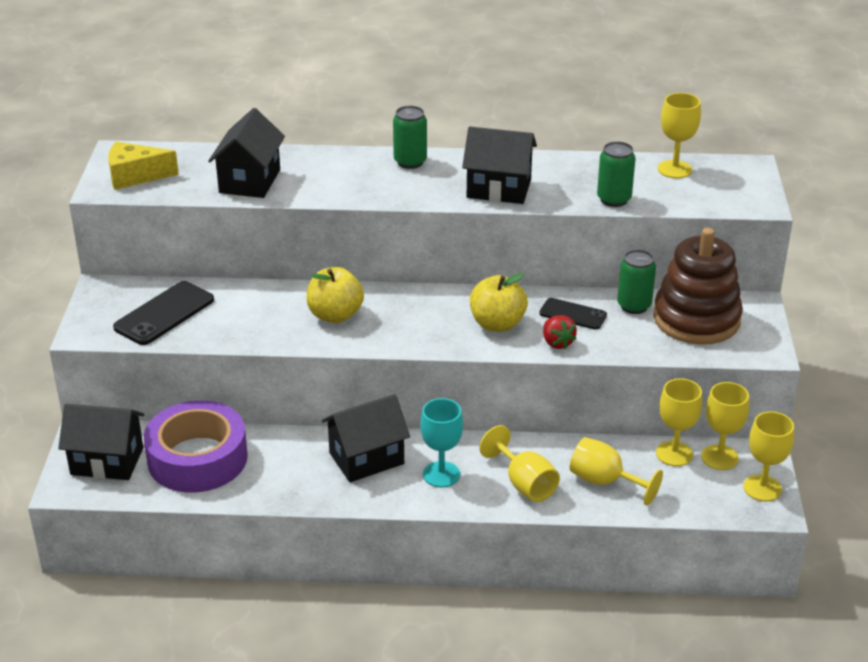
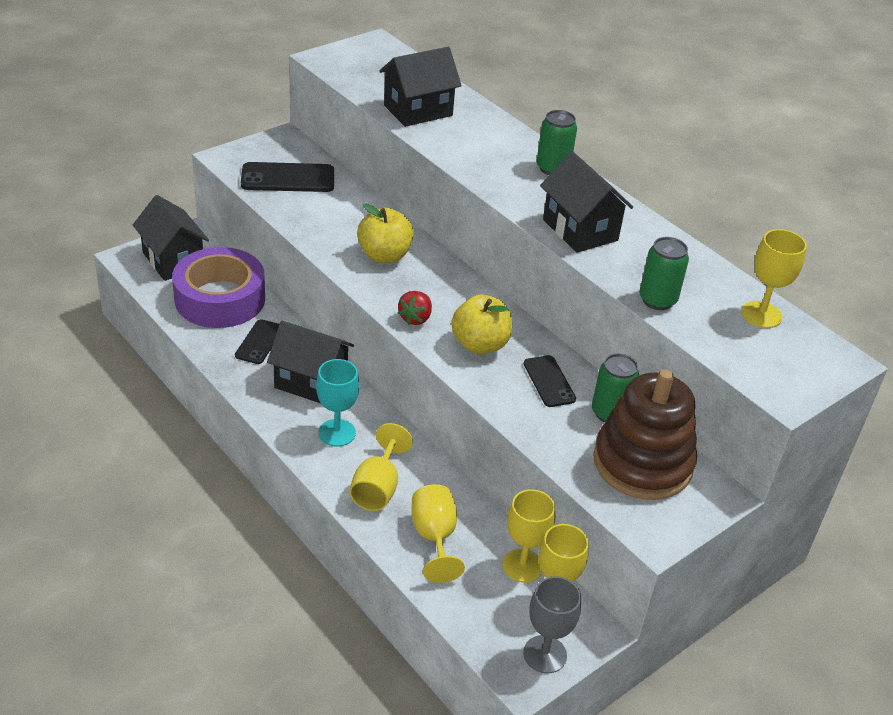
camera: 45 degrees right, 5 degrees up
yellow cheese [108,142,179,190] -> none
red strawberry [543,315,577,349] -> red strawberry moved to [398,291,432,325]
yellow goblet [743,411,794,501] -> grey goblet [523,576,581,673]
none -> black phone [235,319,279,364]

